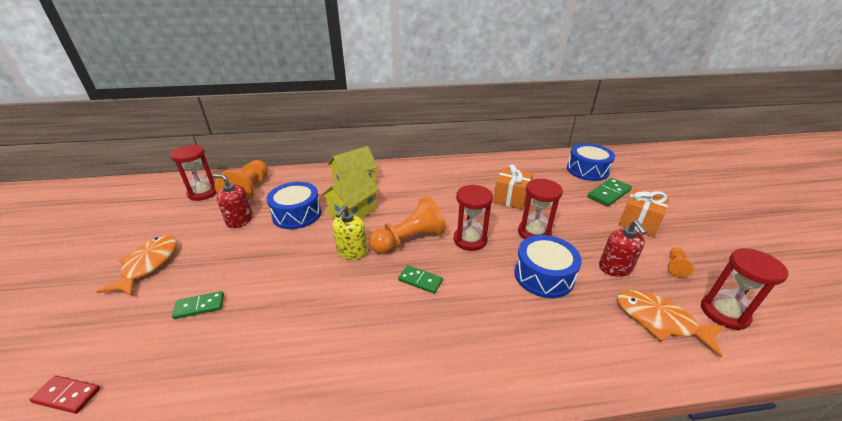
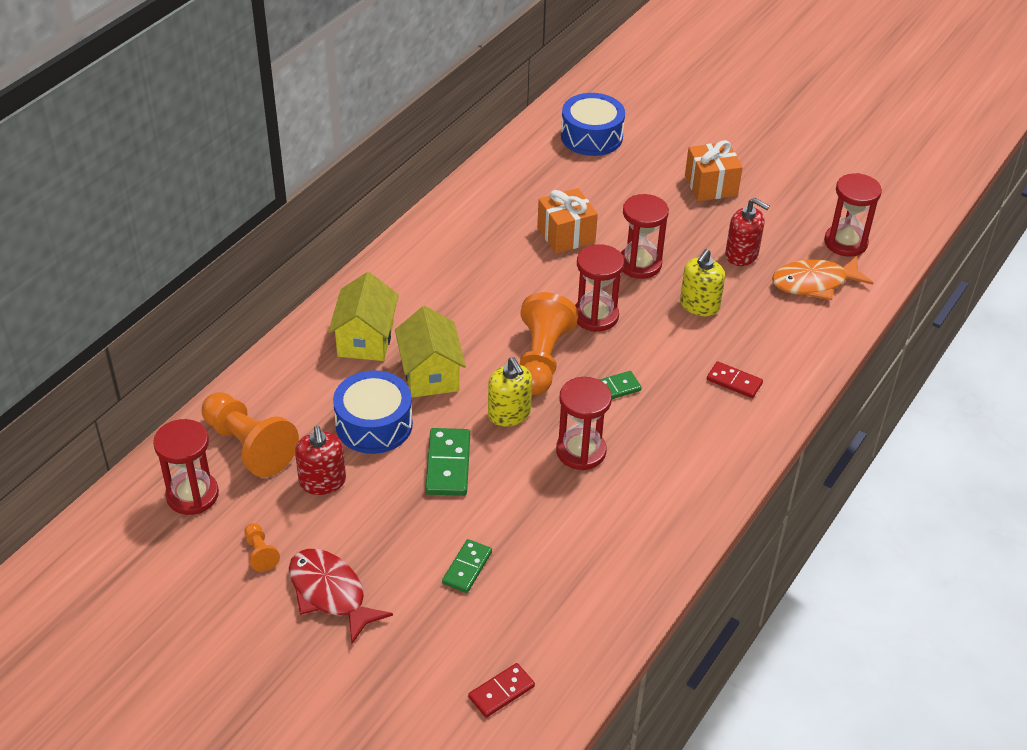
camera: 50 degrees left, 10 degrees up
orange fish [96,235,177,296] -> red fish [289,549,393,644]
red soap dispenser [213,174,253,228] -> red soap dispenser turned 75 degrees counterclockwise [295,426,346,495]
blue drum [514,235,582,298] -> yellow soap dispenser [680,249,725,316]
green domino [587,178,632,207] -> green domino moved to [425,428,470,496]
orange pawn [668,247,694,277] -> orange pawn moved to [244,523,280,572]
none -> red hourglass [556,377,612,470]
none -> red domino [707,361,763,398]

